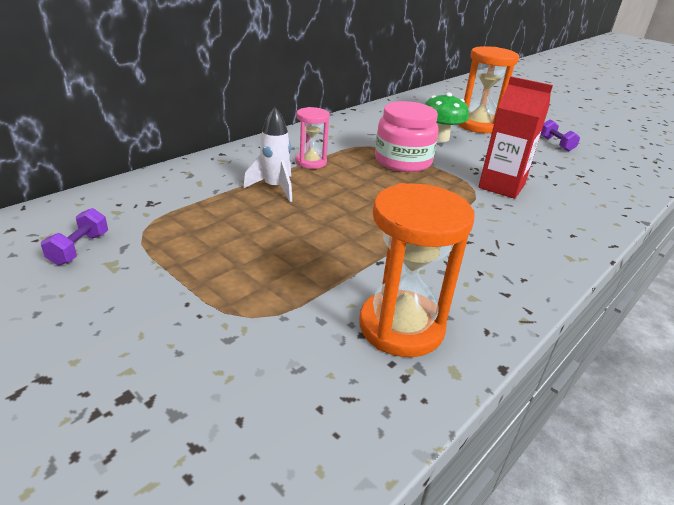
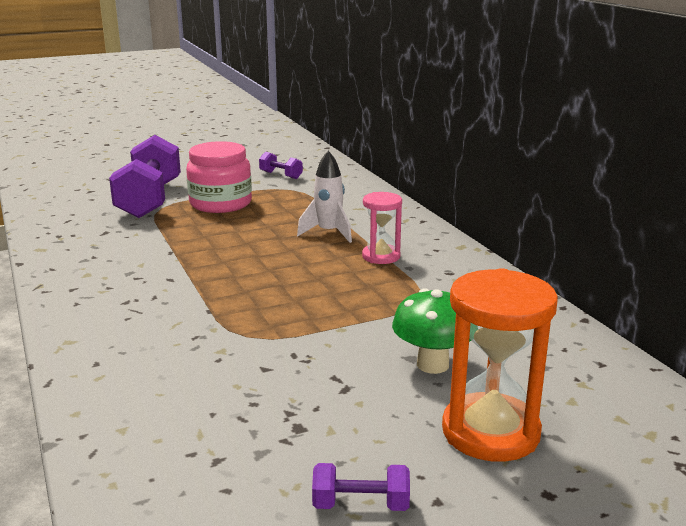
camera: 115 degrees right, 10 degrees down
orange hourglass [359,183,474,357] -> none
pink jar [375,101,438,172] -> pink jar moved to [186,141,252,213]
red carton [478,76,553,199] -> none
none -> purple dumbbell [109,135,181,218]

